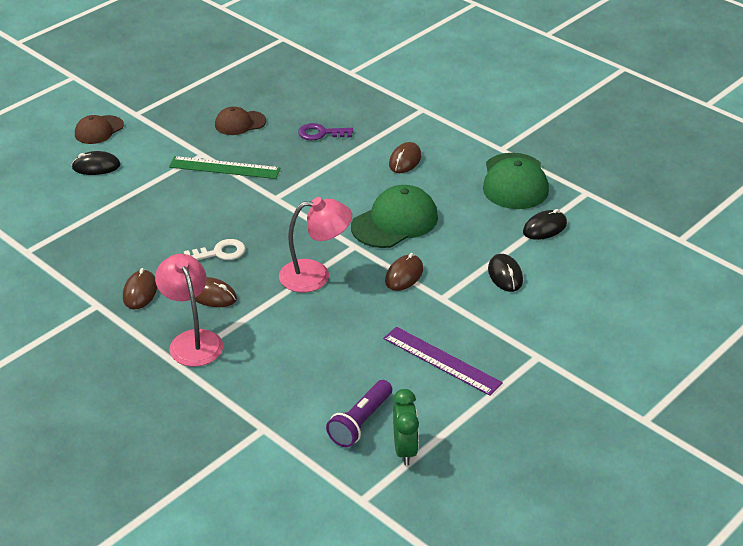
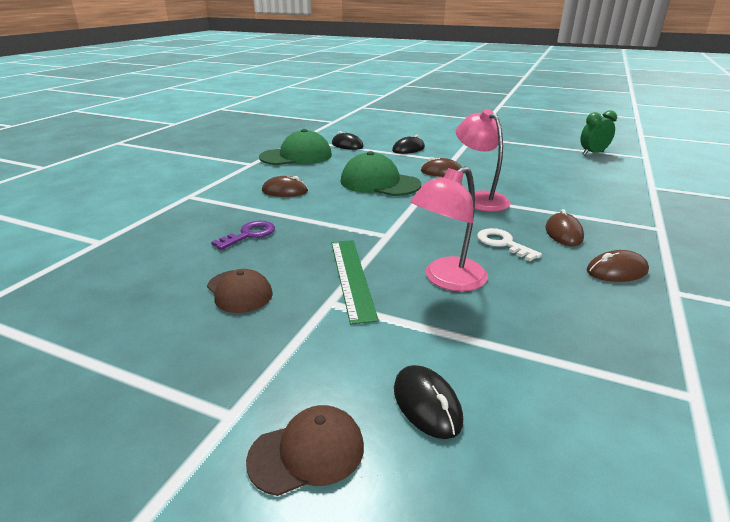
camera: 110 degrees left, 10 degrees down
brown cap [75,115,124,144] -> brown cap turned 45 degrees counterclockwise [246,405,364,496]
pink lamp [155,254,223,367] -> pink lamp moved to [410,166,488,291]
purple key [298,123,353,140] -> purple key turned 120 degrees counterclockwise [211,221,275,250]
purple flashlight [326,380,392,447] -> none
purple ruler [383,327,503,396] -> none

